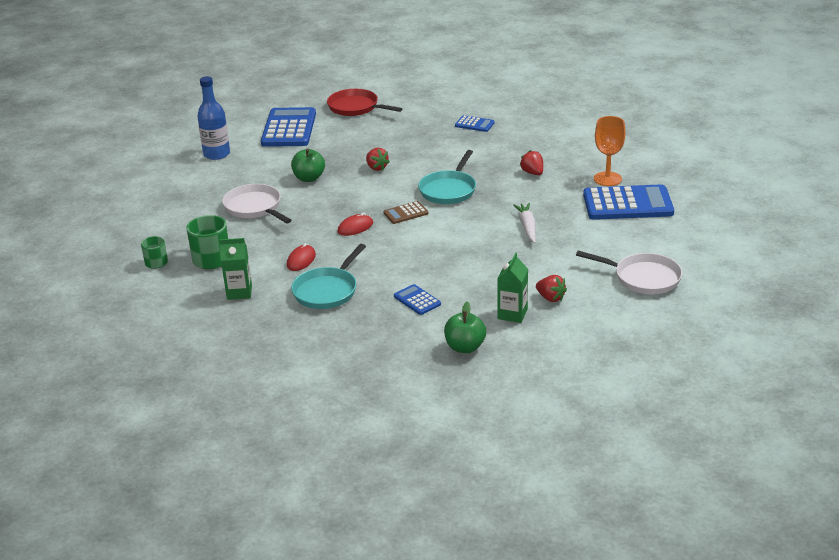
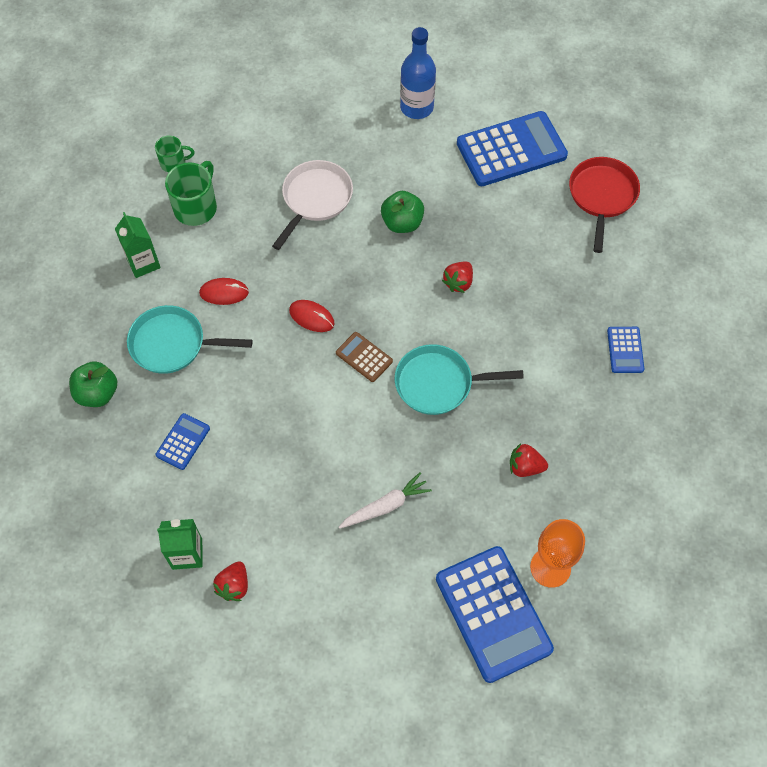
camera: 65 degrees right, 30 degrees up
green apple [444,301,486,353] -> green apple moved to [69,361,117,407]
red strawberry [520,150,543,175] -> red strawberry turned 120 degrees counterclockwise [510,443,548,477]
white pan [576,251,682,294] -> none

